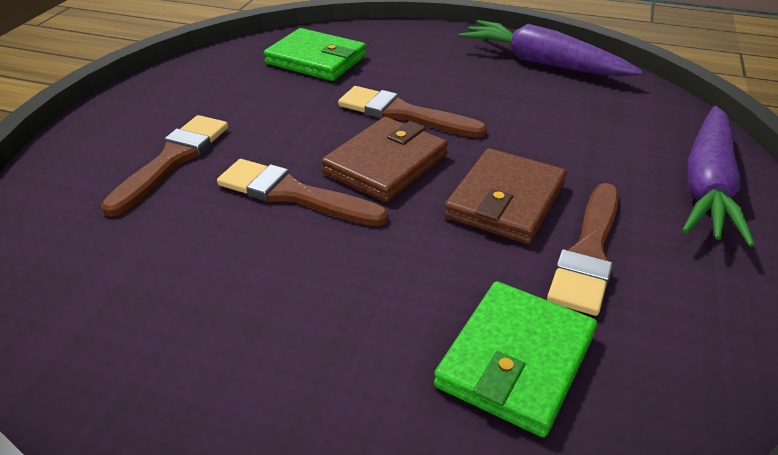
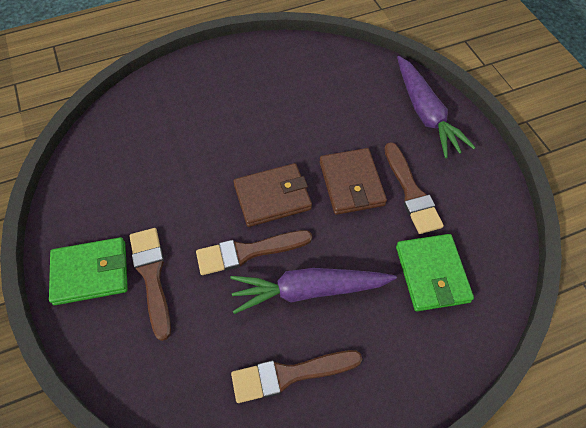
camera: 40 degrees left, 20 degrees up
green wallet [264,28,366,81] -> green wallet moved to [49,237,128,305]
brown wallet [321,117,448,202] -> brown wallet turned 75 degrees clockwise [233,163,312,227]
brown brush [338,86,487,138] -> brown brush moved to [231,350,362,403]
purple carrot [459,20,642,77] -> purple carrot moved to [230,268,397,314]

